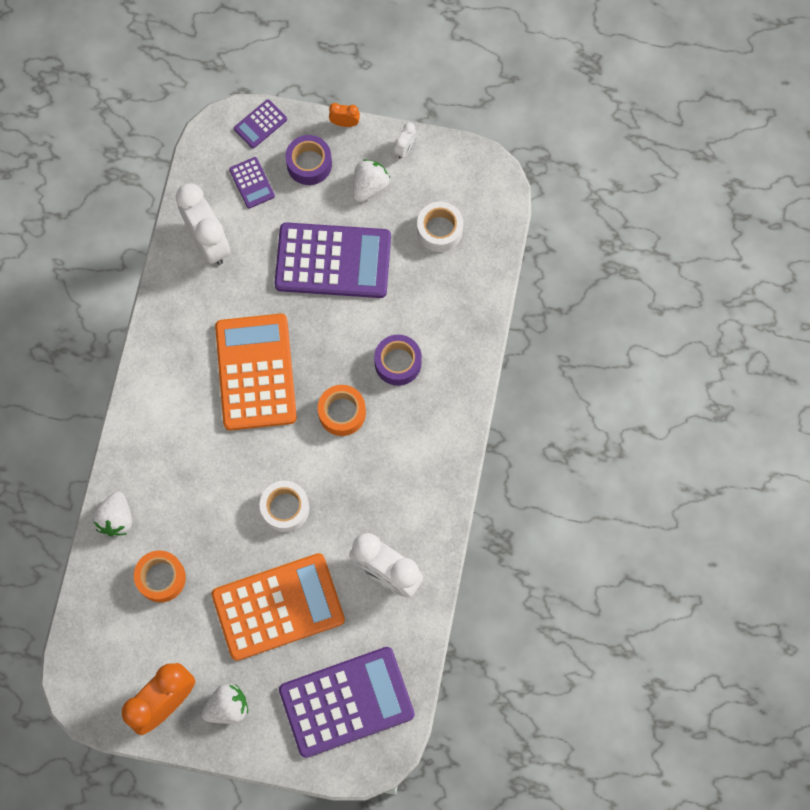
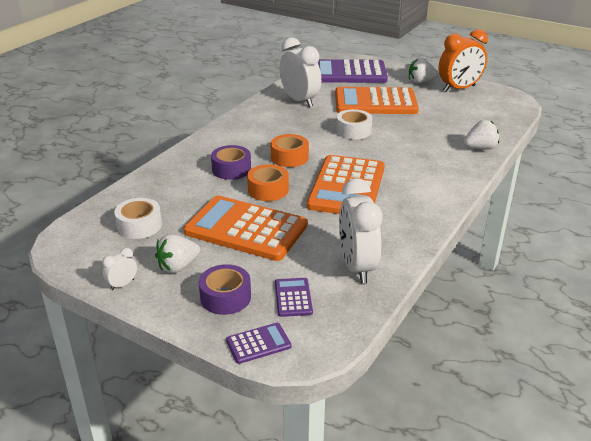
camera: 160 degrees left, 40 degrees down
white strawberry [92,491,132,536] -> white strawberry turned 45 degrees clockwise [464,120,499,150]
orange tape [134,550,186,602] -> orange tape moved to [247,164,289,201]
purple calculator [274,222,391,298] -> orange calculator [184,196,307,261]
orange clock [329,103,360,127] -> none

